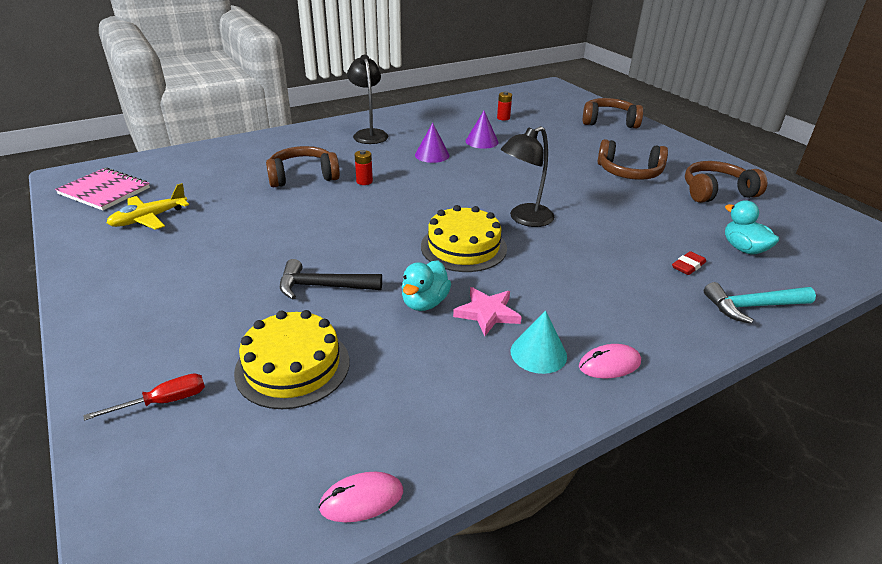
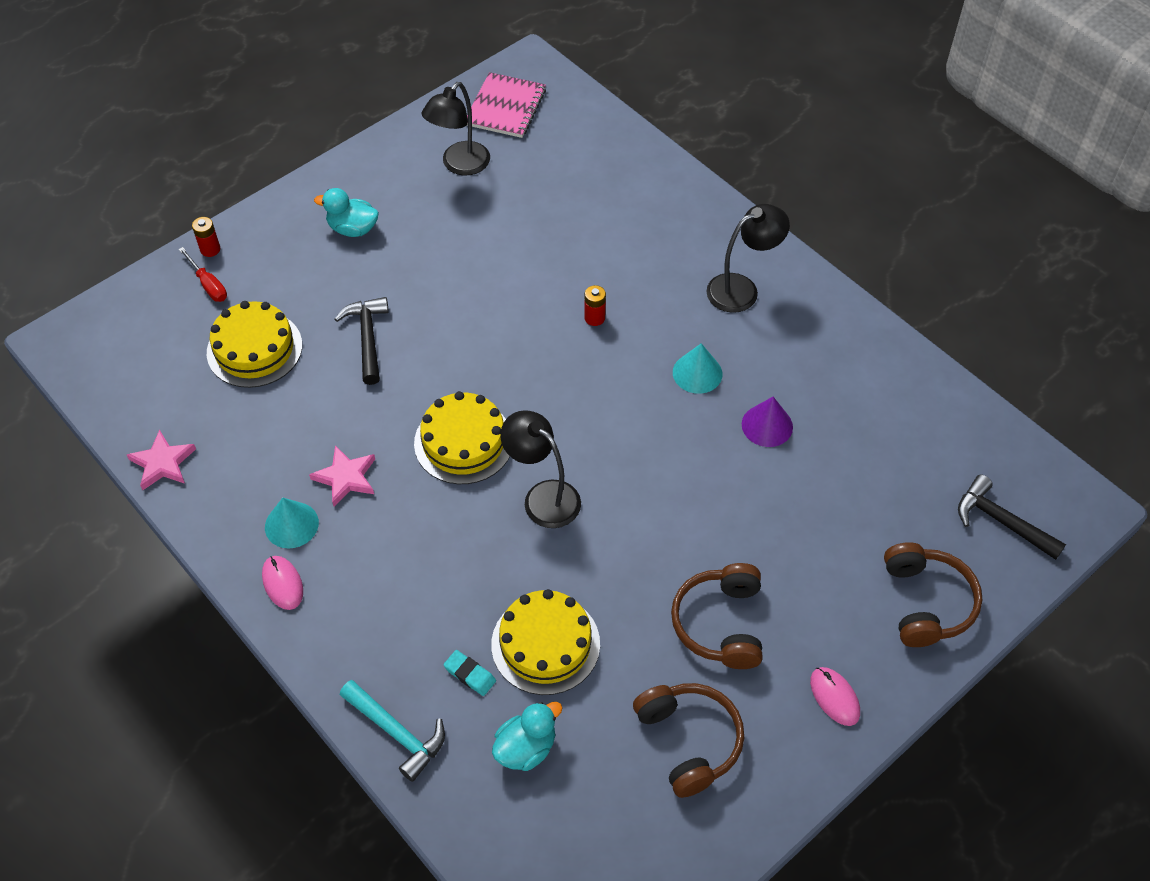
camera: 80 degrees right, 20 degrees up
yellow plane [107,183,189,230] -> black lamp [422,82,490,176]
brown headphones [266,146,340,187] -> none
pink mouse [318,472,403,522] -> pink mouse moved to [810,667,860,726]
turquoise duck [402,260,451,311] -> turquoise duck moved to [314,188,379,237]
purple cone [415,123,450,163] -> turquoise cone [673,343,722,394]
red battery [497,91,512,121] -> red battery moved to [192,217,220,257]
red eraser [672,251,706,275] -> turquoise eraser [443,650,496,696]
turquoise hammer [704,282,816,324] -> turquoise hammer turned 150 degrees clockwise [340,680,445,782]
none -> pink star [127,430,196,490]
none -> yellow cake [491,589,600,695]
none -> black hammer [958,474,1066,560]

